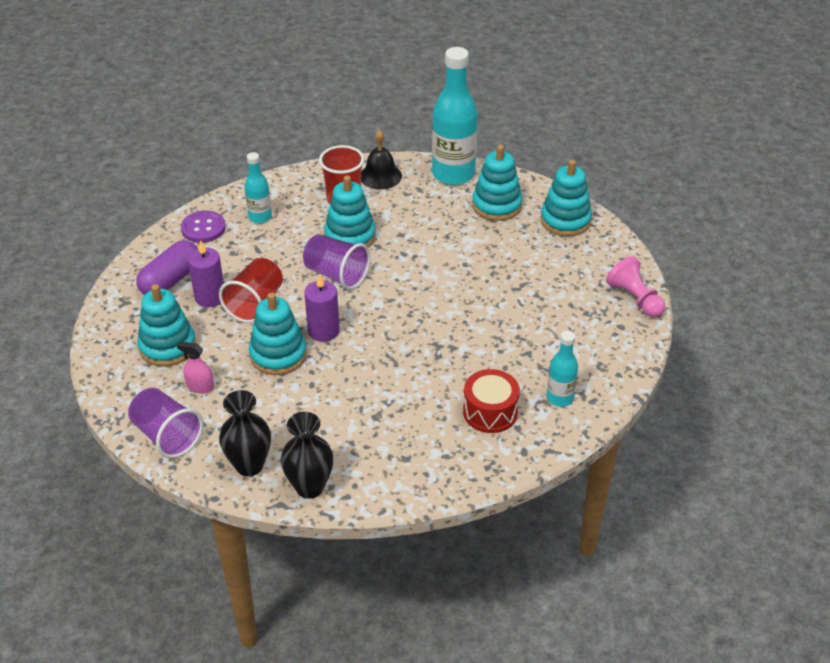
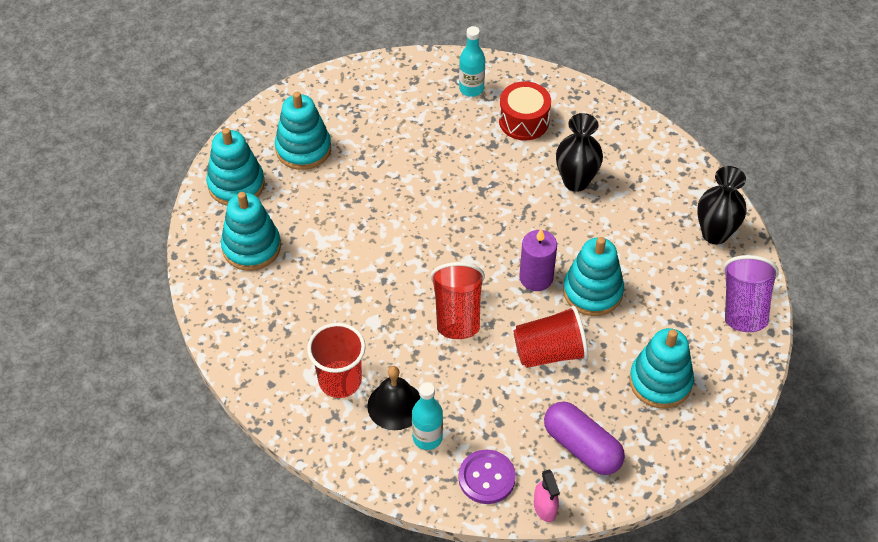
camera: 125 degrees left, 10 degrees up
purple capsule [136,240,198,295] -> purple capsule turned 45 degrees clockwise [544,402,625,475]
pink spray bottle [177,341,214,393] -> pink spray bottle moved to [534,469,560,522]
purple candle [188,241,224,307] -> none
black vase [281,412,333,499] -> black vase moved to [556,113,603,192]
purple cup [303,234,370,290] -> red cup [430,262,485,339]
turquoise stacking toy [324,175,376,248] -> turquoise stacking toy moved to [275,92,331,170]
black bell [361,129,402,189] -> black bell moved to [367,366,420,430]
turquoise bottle [432,47,478,185] -> none
pink pawn [606,256,665,318] -> none

